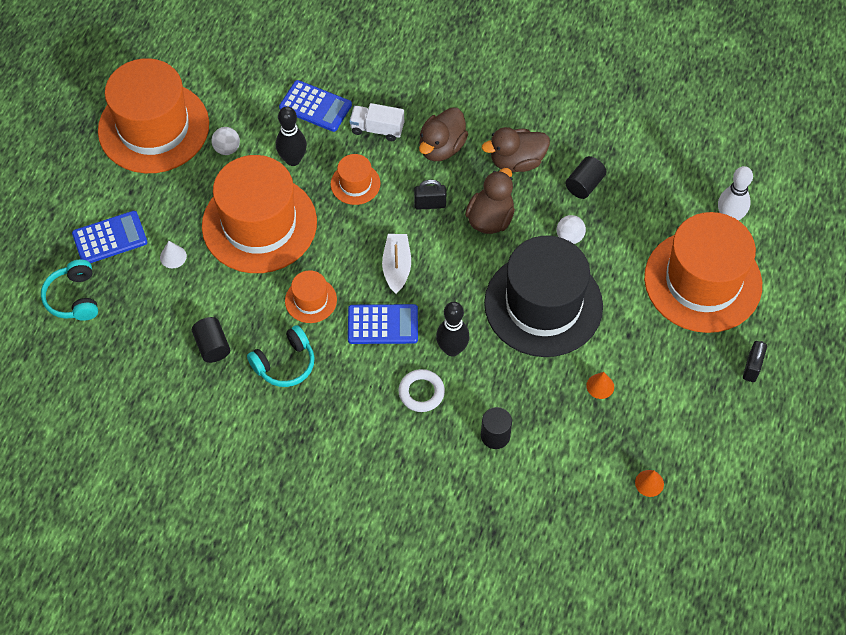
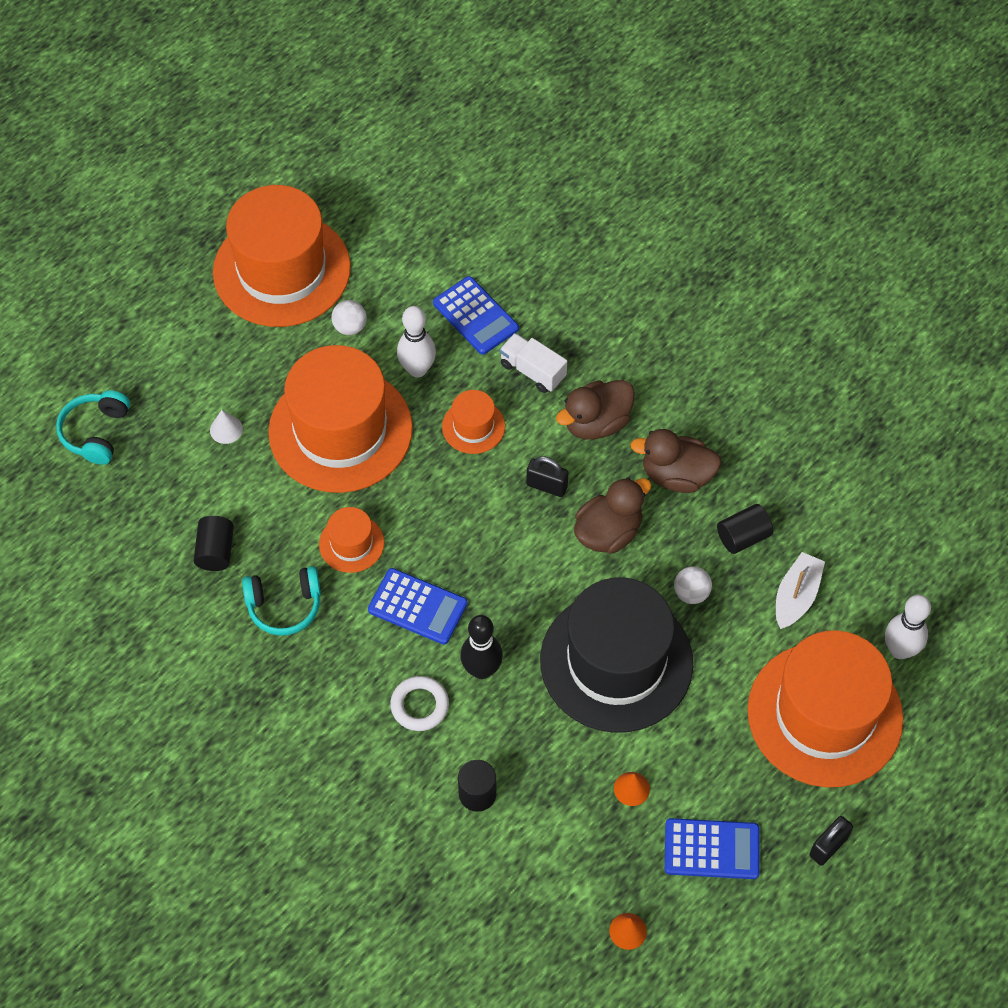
camera: 25 degrees right, 0 degrees up
blue calculator [72,211,148,263] -> blue calculator moved to [665,818,760,879]
black bowling pin [276,106,307,166] -> white bowling pin [397,306,436,378]
white boat [382,234,411,294] -> white boat moved to [776,552,825,629]

